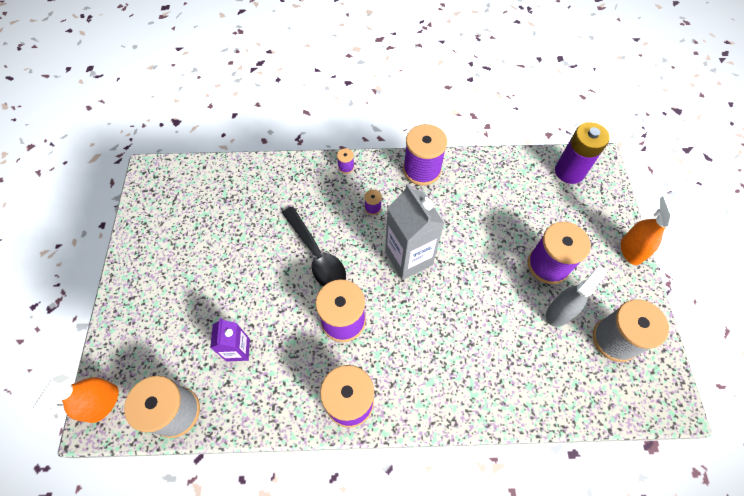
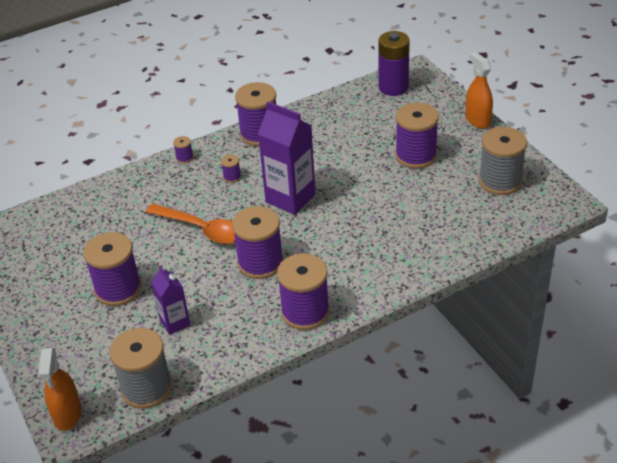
camera: 25 degrees left, 20 degrees down
black spoon [282,207,346,286] -> orange spoon [146,204,235,244]
grey carton [385,183,445,280] -> purple carton [258,102,316,215]
grey spray bottle [546,265,607,327] -> none
none -> purple spool [84,232,142,306]

